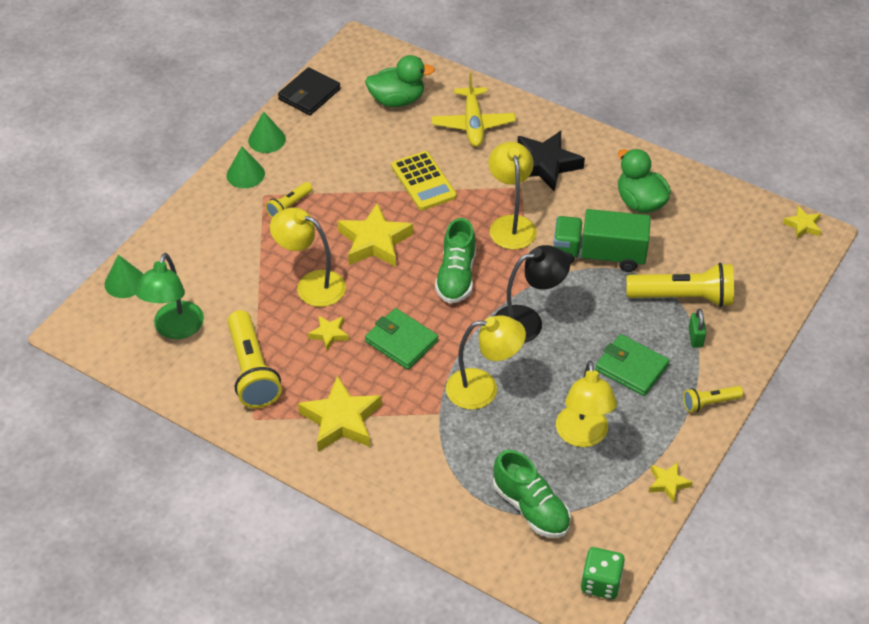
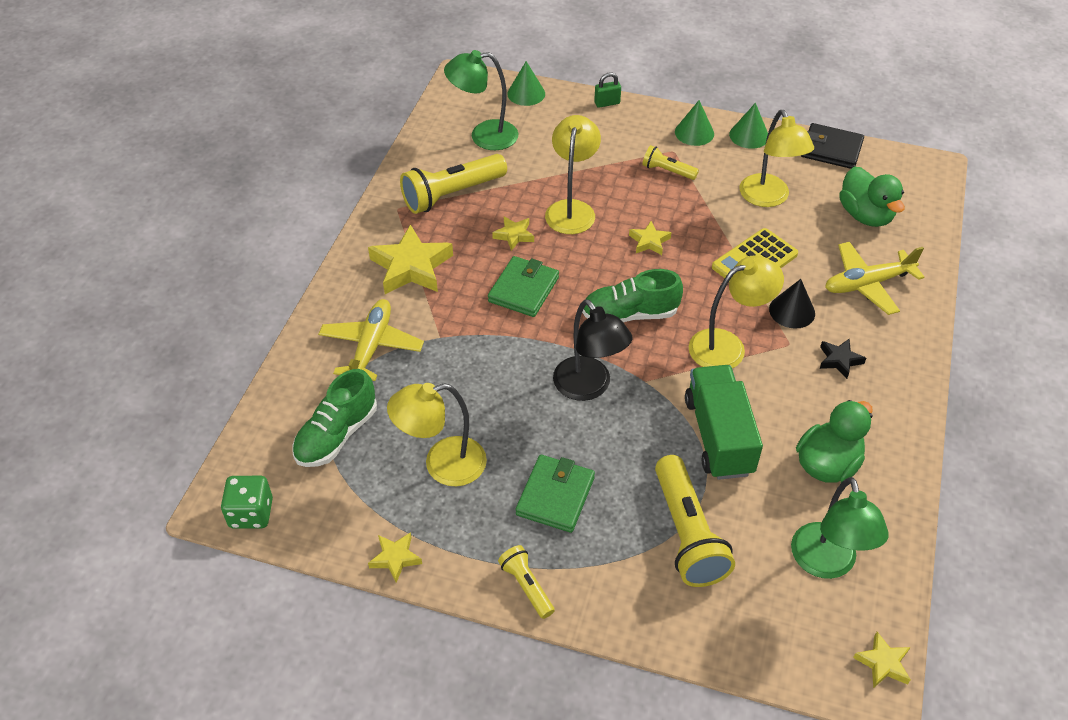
camera: 75 degrees right, 0 degrees up
yellow star [338,203,413,267] -> yellow star [629,221,672,255], size x0.51
yellow lamp [446,315,526,410] -> yellow lamp moved to [740,110,814,207]
black star [517,131,585,192] -> black star [820,339,866,379], size x0.51
green padlock [688,308,706,348] -> green padlock moved to [594,72,621,108]
none -> yellow plane [318,299,424,381]
none -> black cone [769,279,815,329]
none -> green lamp [791,477,889,579]

